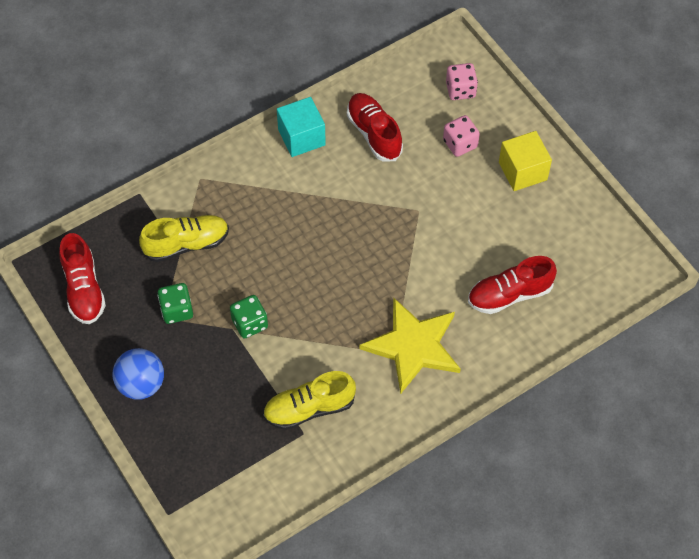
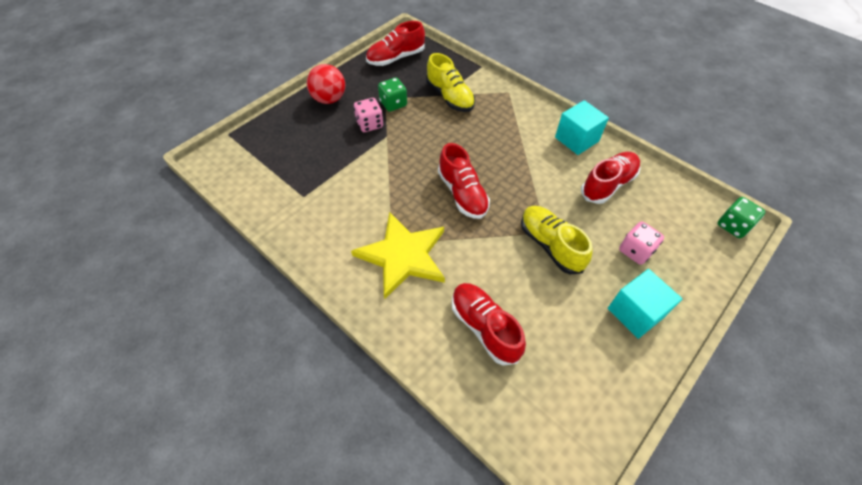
camera: 75 degrees right, 5 degrees down
blue ball [113,348,164,400] -> red ball [307,64,345,104]
green dice [230,295,268,338] -> green dice moved to [718,197,765,238]
yellow shoe [263,371,356,430] -> yellow shoe moved to [521,206,592,274]
pink dice [446,63,478,100] -> pink dice moved to [354,98,383,132]
yellow cube [499,131,552,191] -> turquoise cube [608,269,682,339]
none -> red shoe [438,143,490,219]

